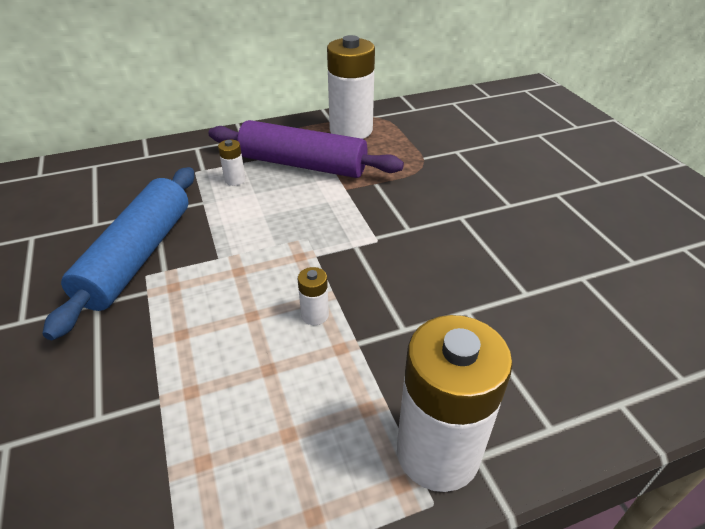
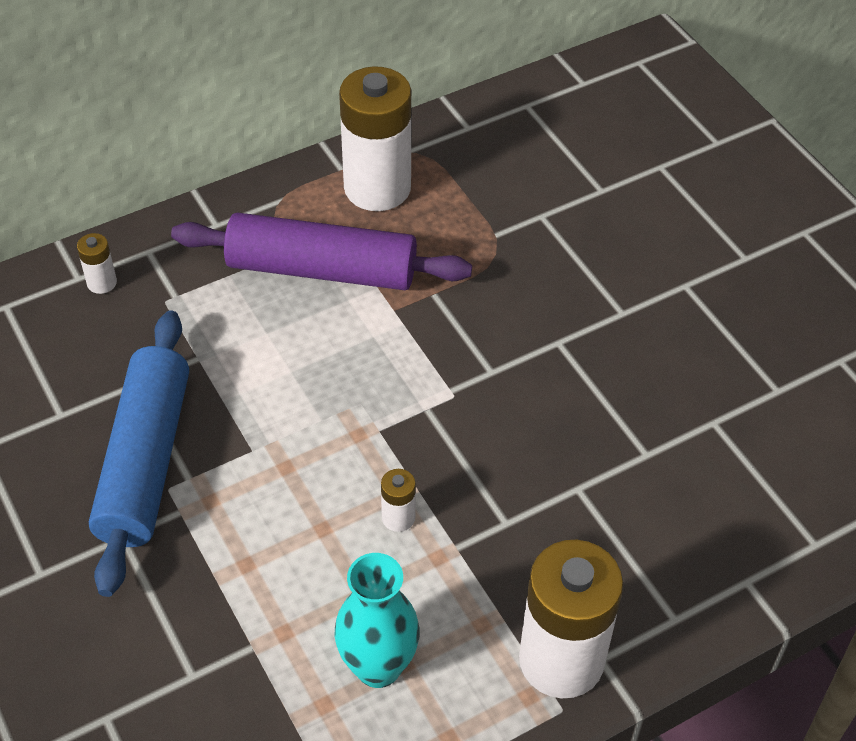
camera: 10 degrees left, 10 degrees up
white battery [218,140,245,186] -> white battery moved to [77,233,117,294]
none -> turquoise vase [334,553,420,688]

